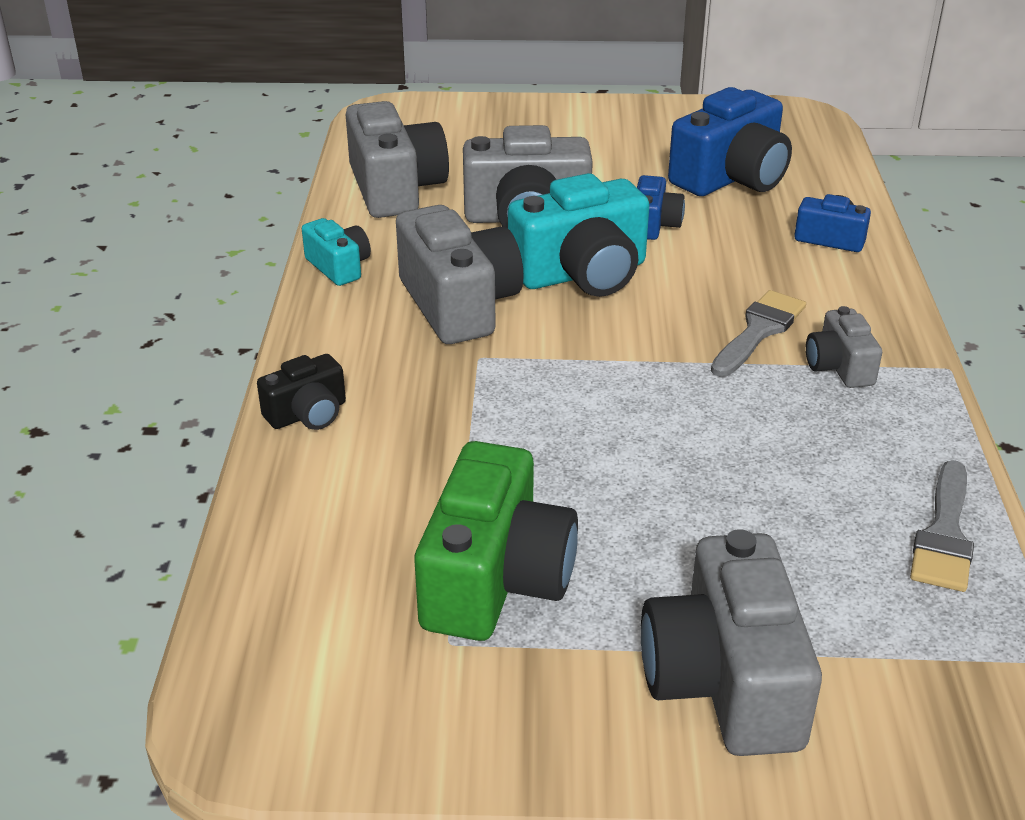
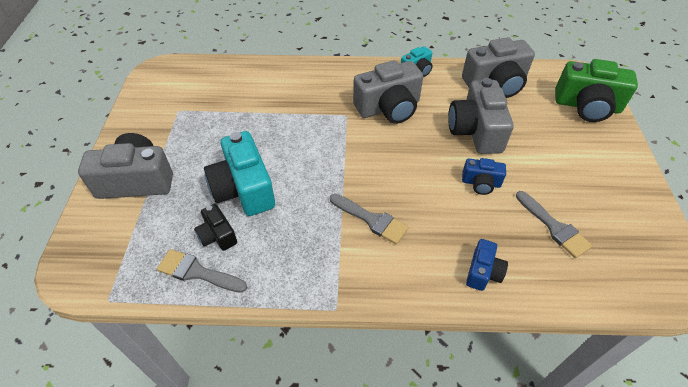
camera: 90 degrees right, 15 degrees up
black camera [257,354,346,430] -> black camera moved to [194,204,237,251]
green camera [414,441,578,641] -> green camera moved to [555,59,638,122]
turquoise camera [508,173,649,297] -> turquoise camera moved to [204,131,275,216]
blue camera [668,87,792,196] -> grey brush [516,191,593,258]
grey camera [806,306,882,388] -> none

